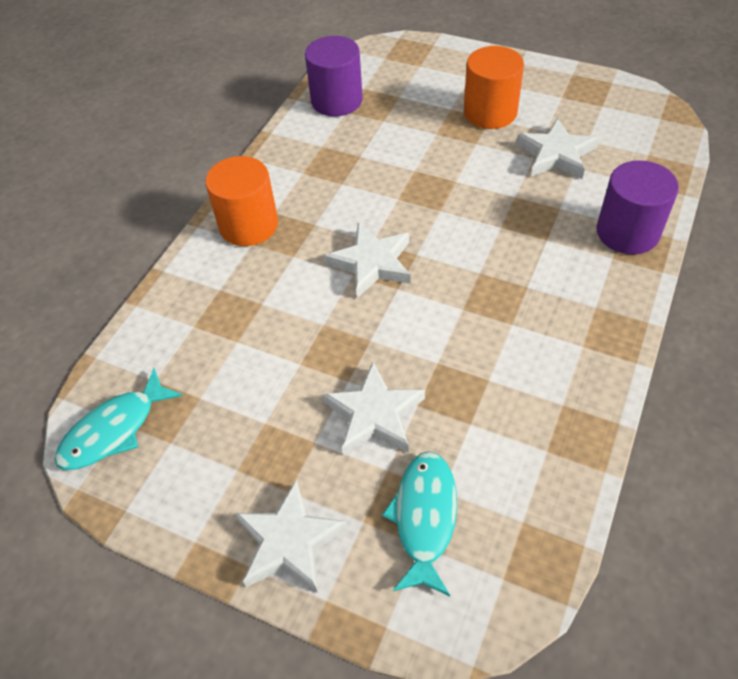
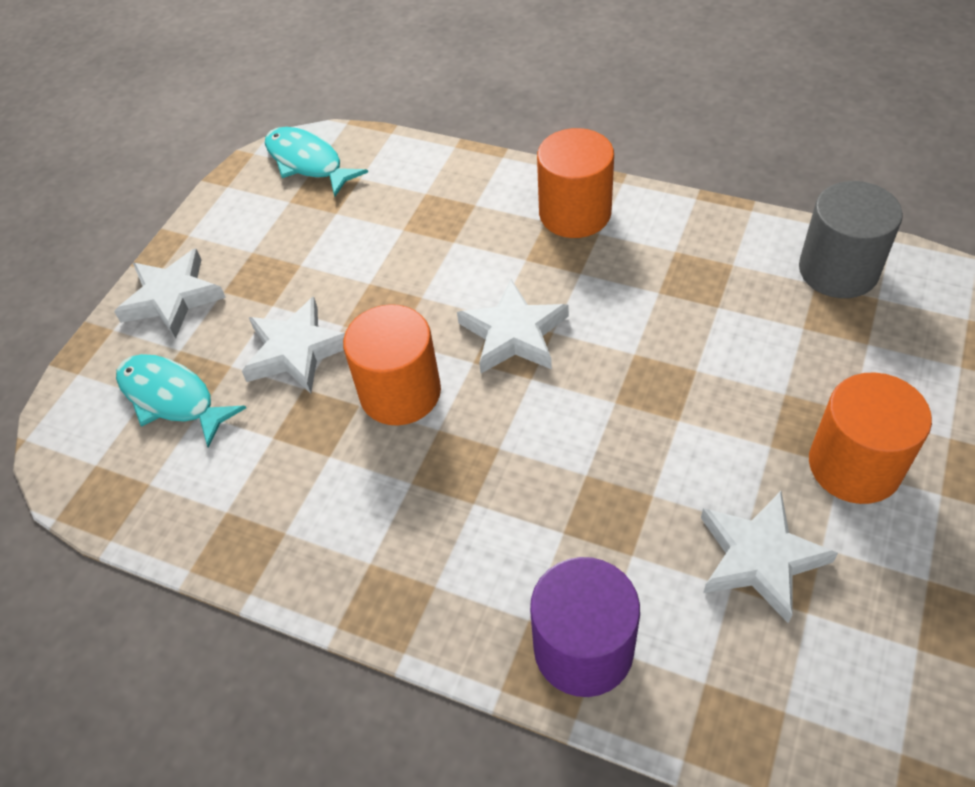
camera: 90 degrees right, 0 degrees up
purple cylinder [305,36,363,117] -> grey cylinder [799,181,903,298]
turquoise fish [382,451,457,596] -> turquoise fish turned 150 degrees counterclockwise [116,354,246,448]
none -> orange cylinder [343,304,441,425]

